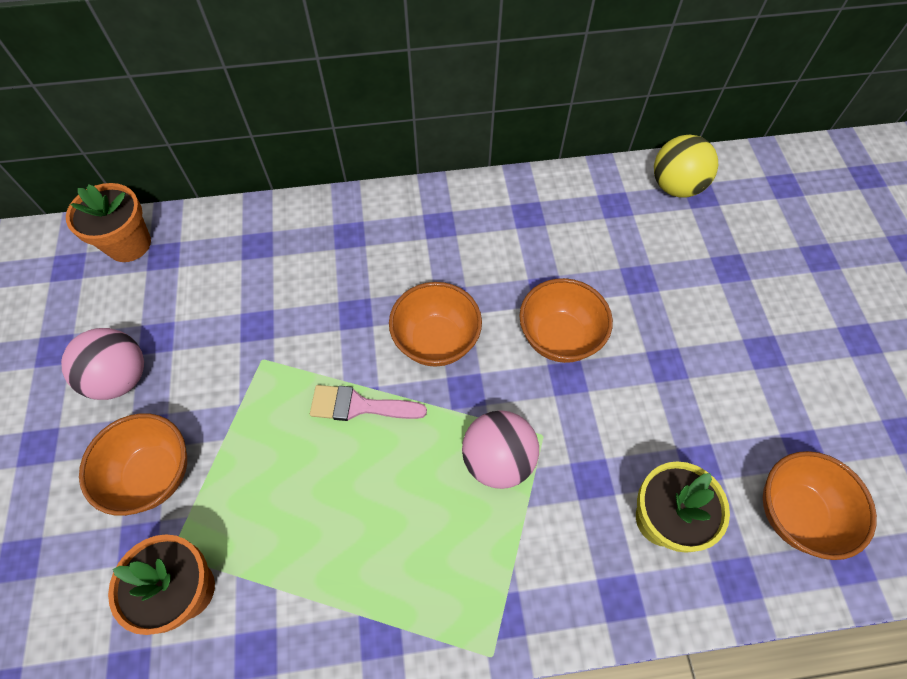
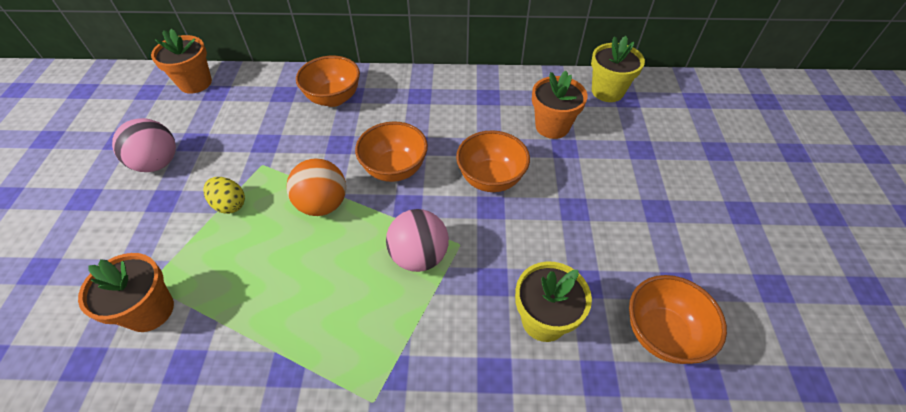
camera: 10 degrees right, 10 degrees down
orange bowl [79,413,187,516] -> orange bowl moved to [296,56,360,107]
pink brush [310,385,427,421] -> orange ball [286,158,346,216]
yellow ball [654,135,718,198] -> yellow flower pot [591,36,645,102]
none -> yellow egg [203,177,245,214]
none -> orange flower pot [532,71,588,139]

